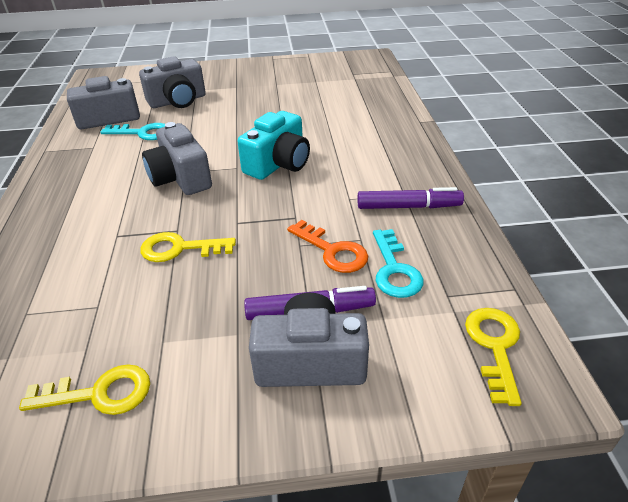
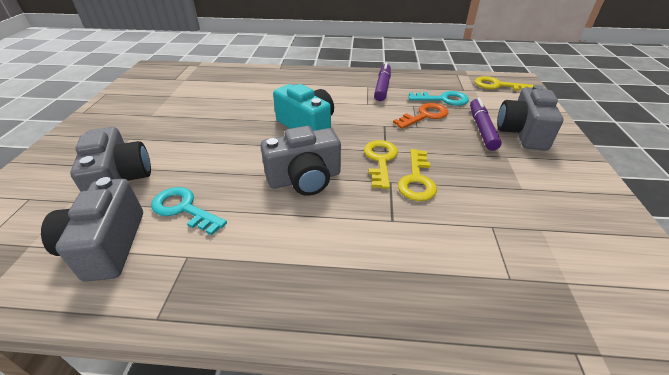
camera: 80 degrees left, 0 degrees up
yellow key [19,364,150,415] -> yellow key moved to [364,140,398,189]
turquoise key [100,123,165,140] -> turquoise key turned 75 degrees counterclockwise [151,187,227,235]

